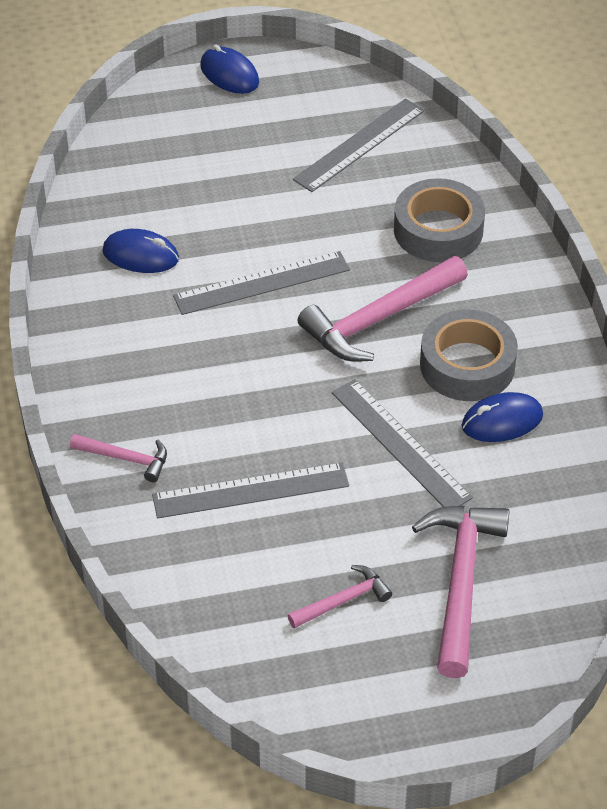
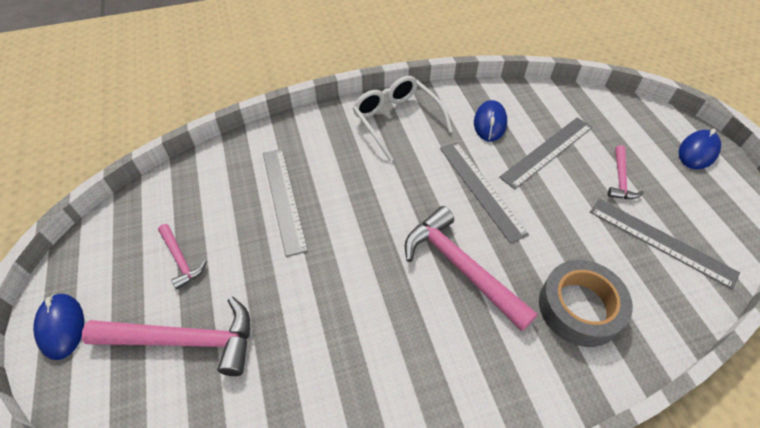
camera: 85 degrees right, 5 degrees up
pink hammer [70,434,167,482] -> pink hammer moved to [608,145,644,199]
grey ruler [332,379,473,507] -> grey ruler moved to [499,117,593,189]
grey tape [420,310,518,401] -> none
blue mouse [462,392,543,442] -> blue mouse moved to [33,294,84,360]
none -> white glasses [353,76,453,161]

